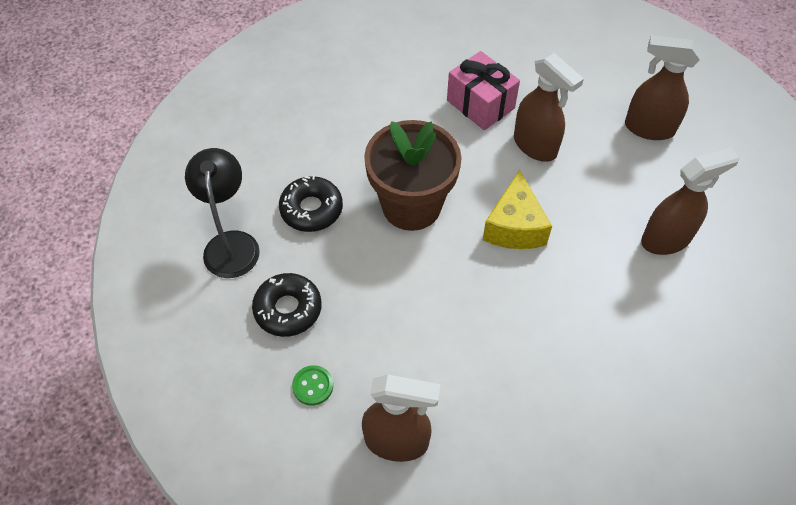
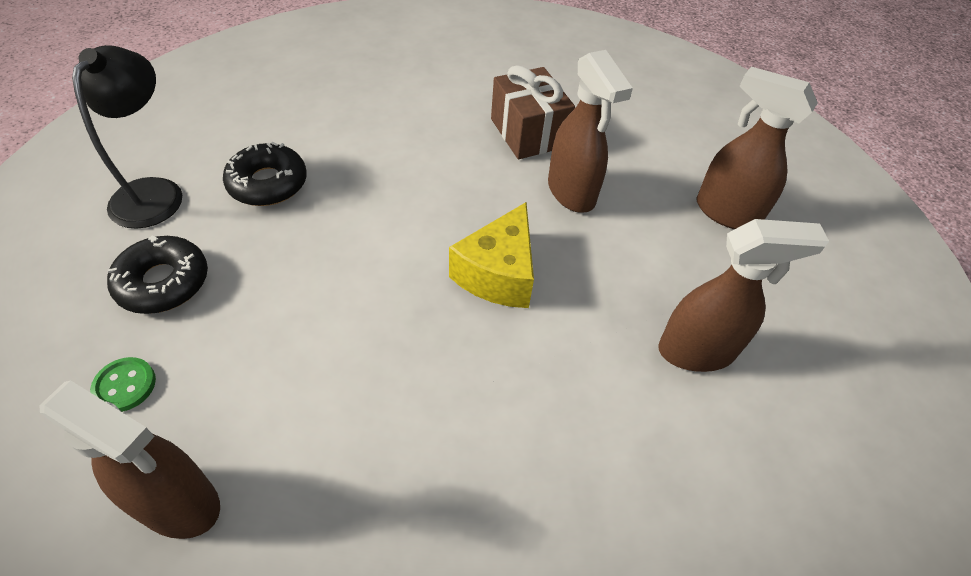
camera: 15 degrees right, 5 degrees down
brown flower pot [364,120,462,231] -> none
pink gift [447,51,520,130] -> brown gift [491,65,575,159]

